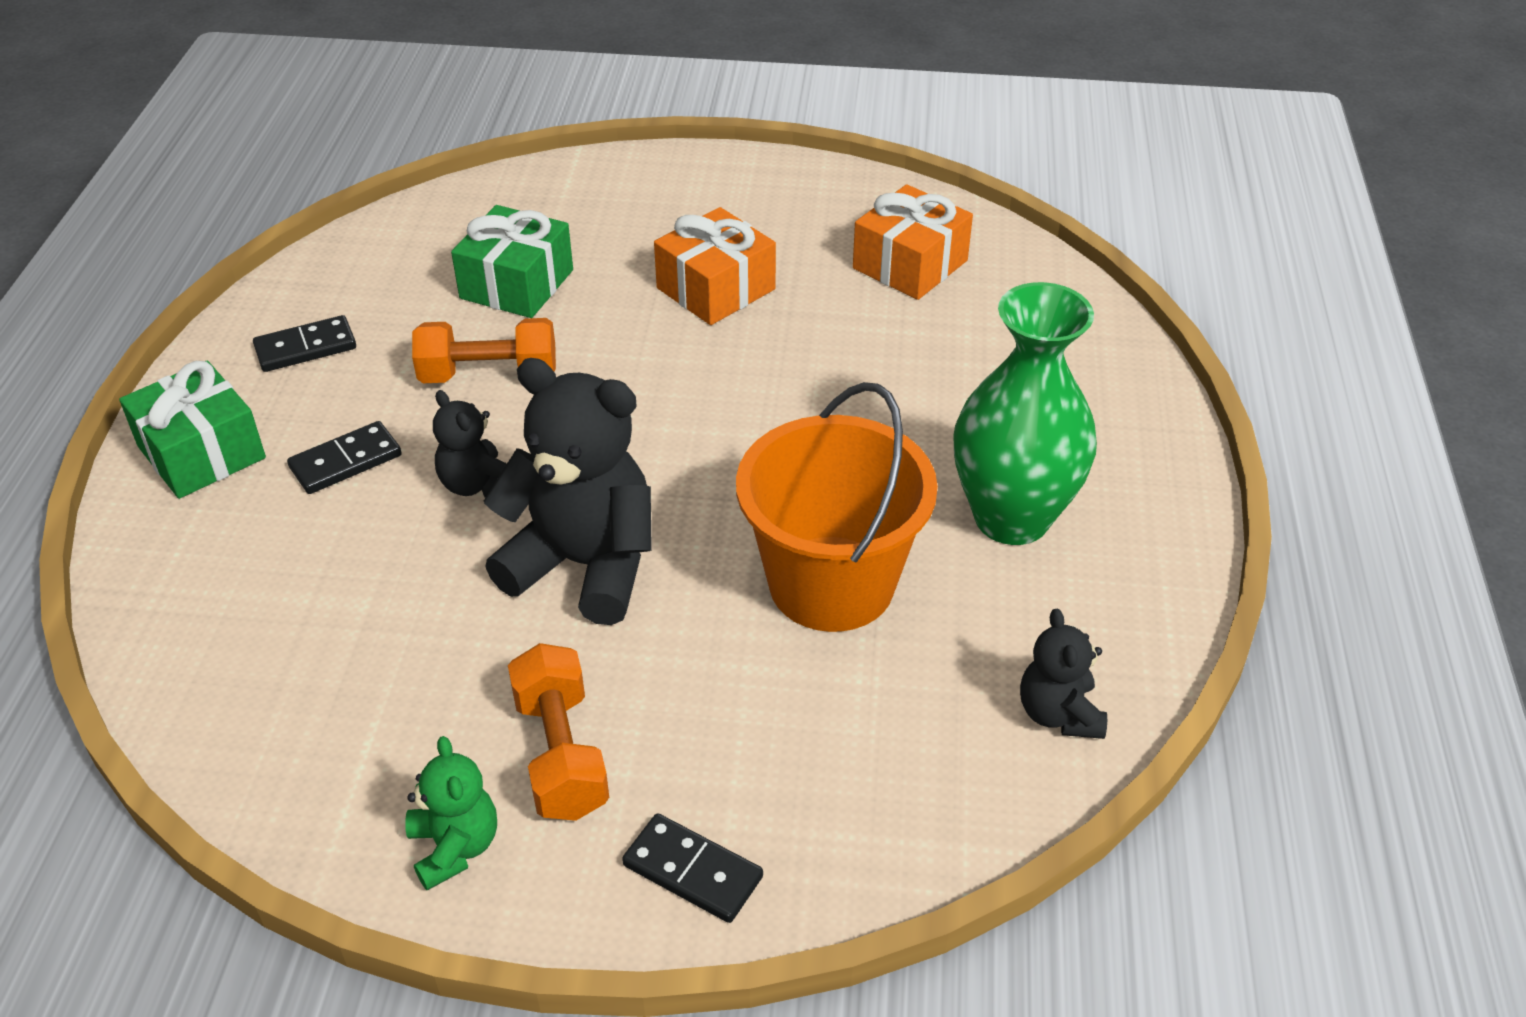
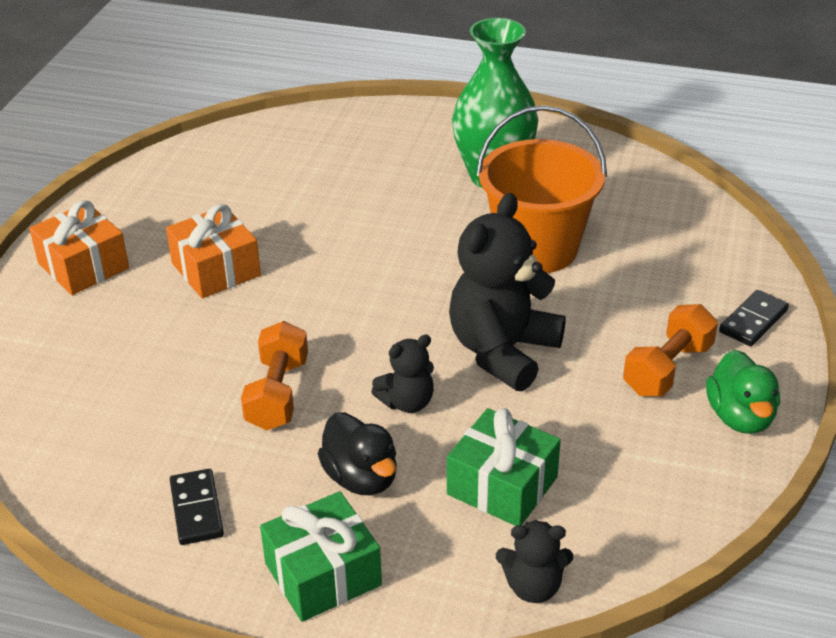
camera: 80 degrees left, 5 degrees down
black domino [287,421,402,494] -> black duck [318,412,397,495]
green teddy bear [405,736,497,890] -> green duck [706,350,780,434]
green gift [451,205,573,318] -> green gift moved to [447,408,561,526]
orange dumbbell [508,643,609,821] -> orange dumbbell turned 45 degrees counterclockwise [623,304,718,396]
orange gift [853,184,973,300] -> orange gift moved to [29,200,129,295]
black teddy bear [1020,609,1107,739] -> black teddy bear moved to [496,520,573,603]

